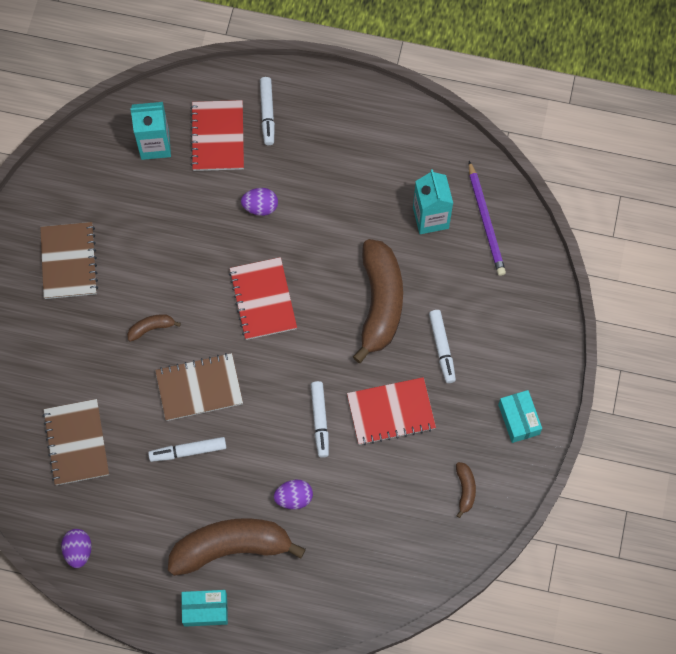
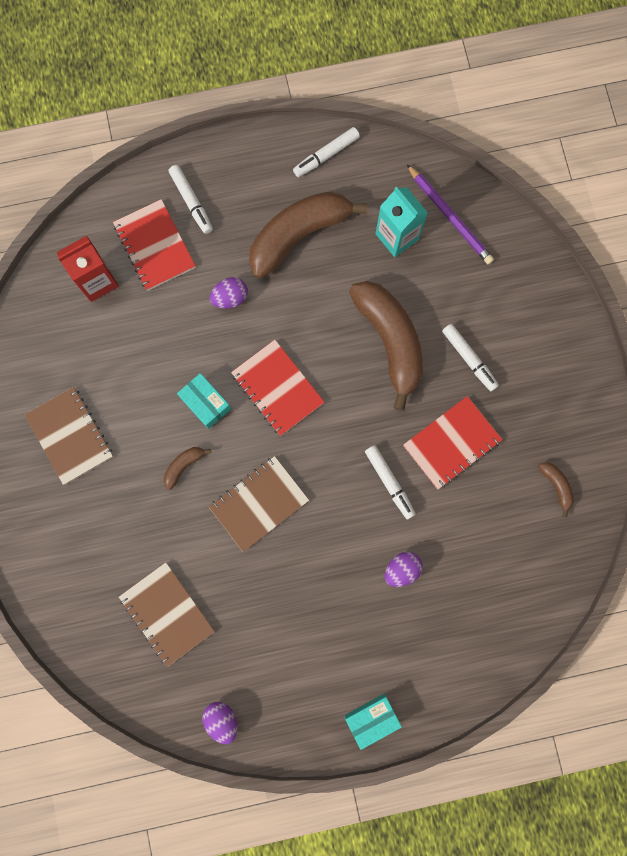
camera: 25 degrees left, 10 degrees up
turquoise carton [130,102,171,160] -> red carton [57,236,119,302]
white marker [148,437,227,462] -> white marker moved to [293,127,360,177]
brown banana [168,518,306,576] -> brown banana moved to [249,192,367,279]
turquoise box [498,390,542,443] -> turquoise box moved to [177,373,231,429]

